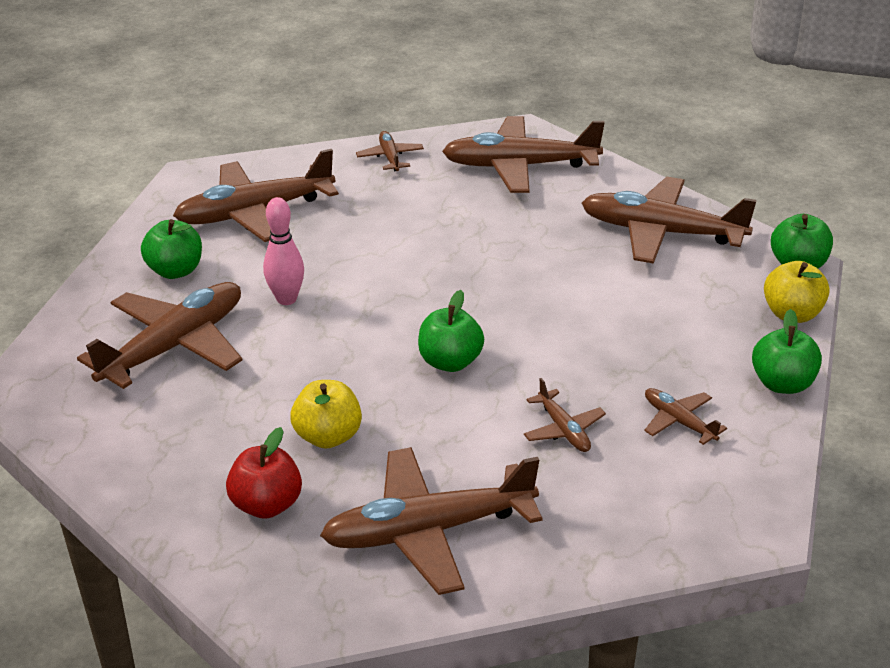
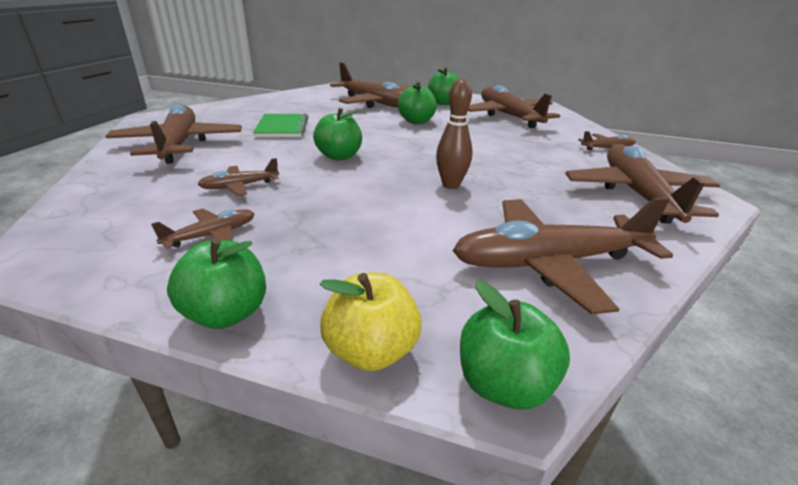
camera: 90 degrees right, 5 degrees down
red apple [226,427,302,519] -> none
pink bowling pin [263,197,304,305] -> green apple [398,81,437,124]
yellow apple [290,380,362,449] -> green notebook [253,114,308,137]
brown plane [582,177,757,264] -> brown plane turned 120 degrees counterclockwise [453,197,673,314]
none -> brown bowling pin [436,79,473,189]

